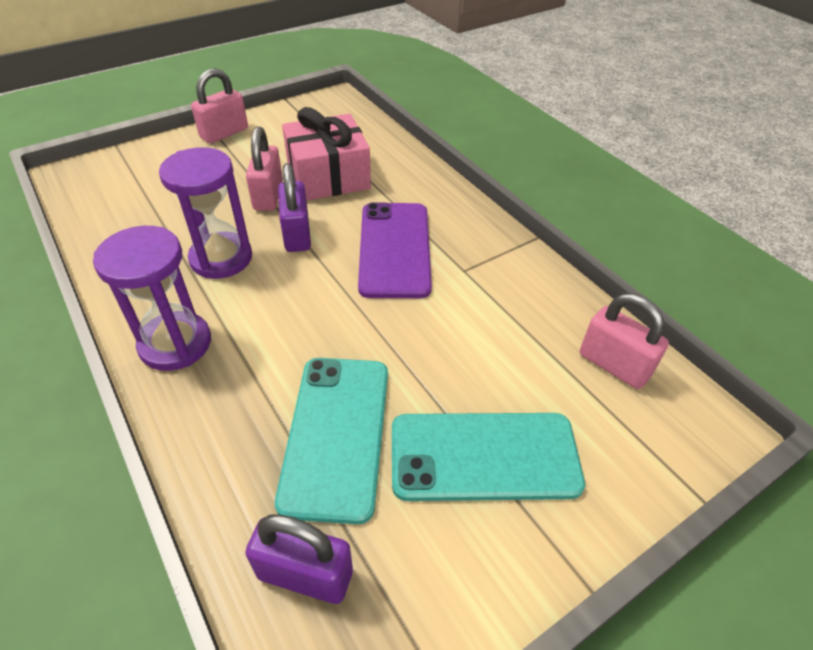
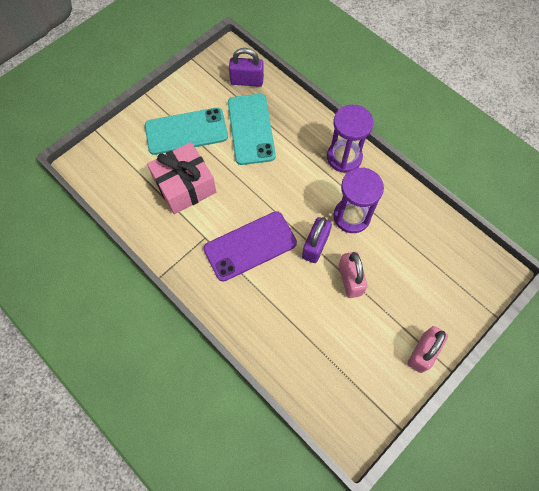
camera: 170 degrees right, 20 degrees up
purple padlock [278,163,311,252] -> purple padlock turned 45 degrees clockwise [302,217,332,263]
pink gift [282,107,371,201] -> pink gift moved to [147,142,216,214]
purple phone [358,202,432,298] -> purple phone turned 75 degrees clockwise [203,211,297,282]
pink padlock [580,293,669,389] -> none

